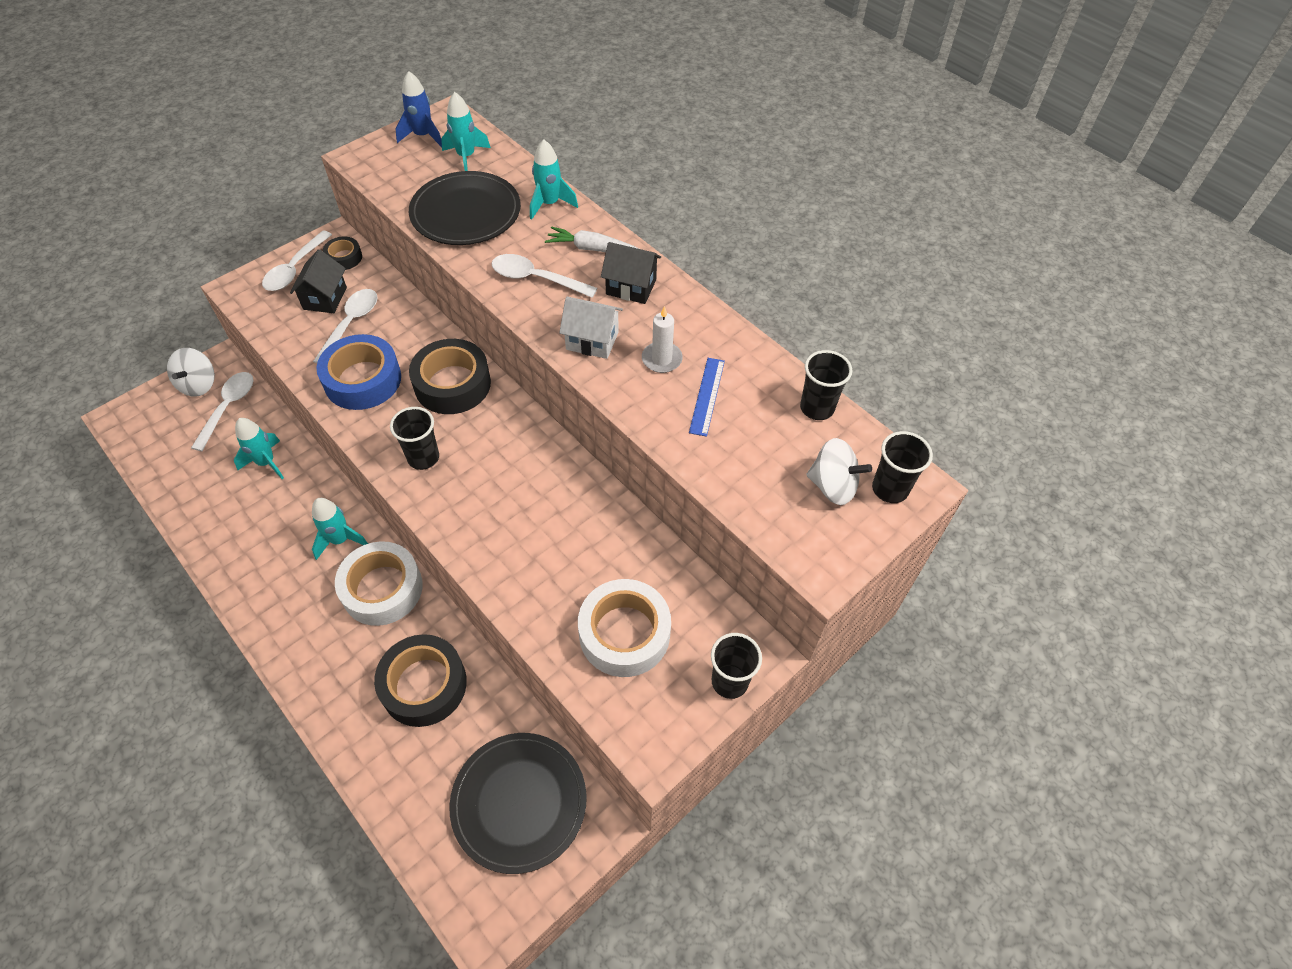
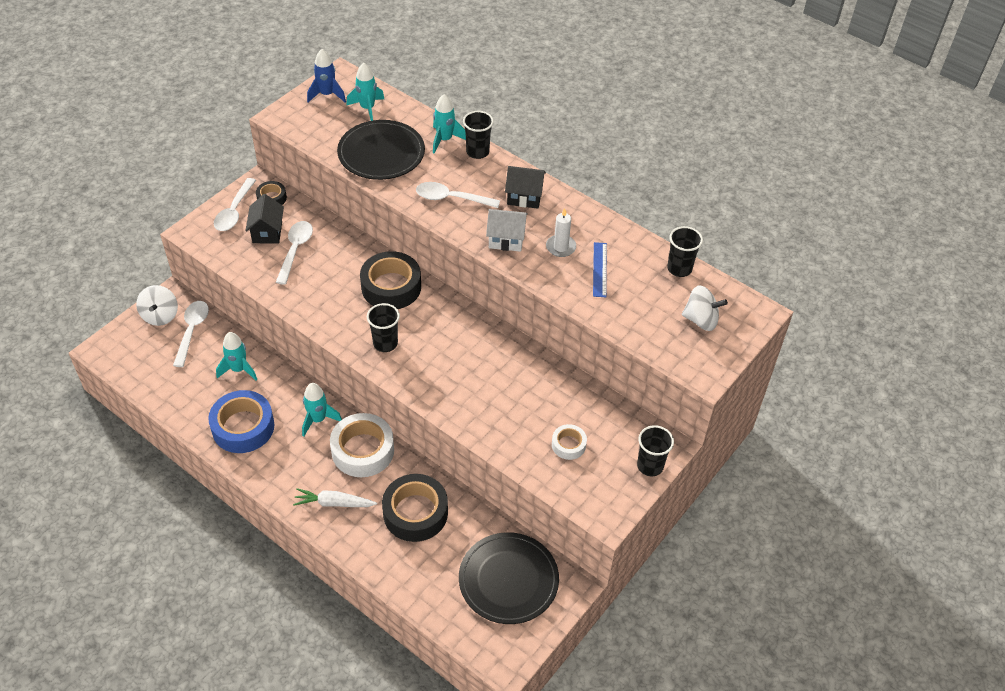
camera: 10 degrees left, 5 degrees down
blue tape [317,334,401,410] -> blue tape moved to [208,390,274,453]
white carrot [545,226,639,252] -> white carrot moved to [293,488,377,507]
white tape [578,579,671,677] -> white tape [552,424,587,460], size x0.52
black cup [872,431,933,503] -> black cup moved to [463,111,494,159]

